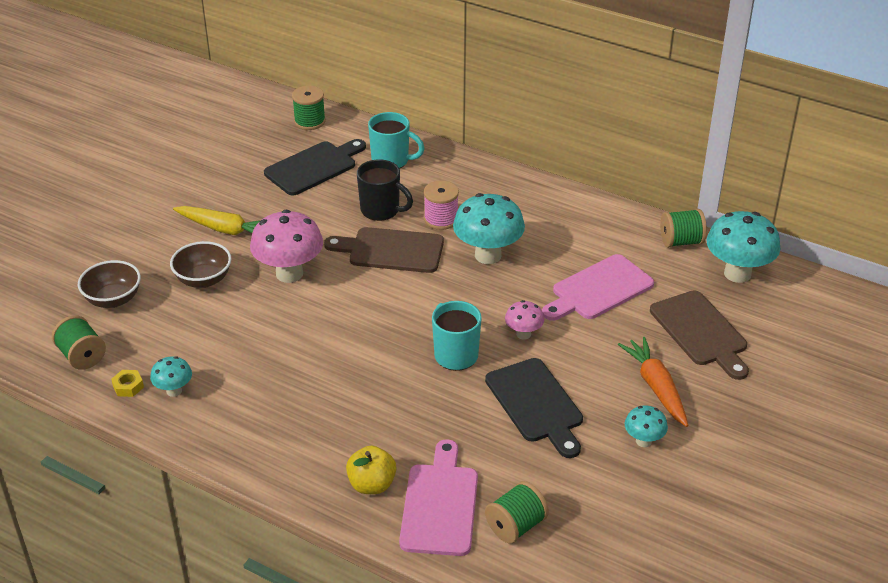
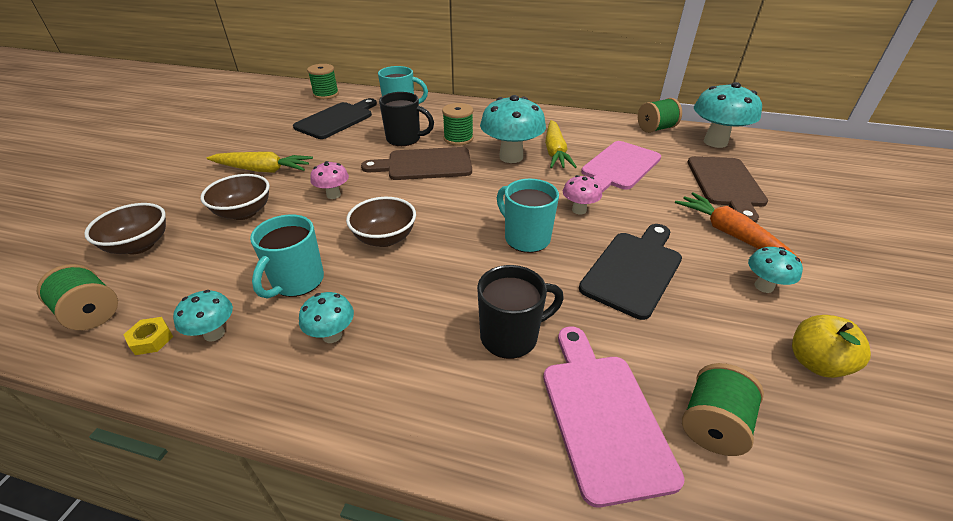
camera: 15 degrees left, 0 degrees up
pink mushroom [250,210,323,283] -> pink mushroom [310,161,349,199], size x0.52
yellow apple [346,446,397,494] -> yellow apple moved to [792,315,871,378]
pink spool [424,181,459,230] -> green spool [442,103,474,146]
black cutting board [485,358,583,458] -> black cutting board turned 105 degrees counterclockwise [579,224,682,320]
brown cutting board [650,290,749,380] -> brown cutting board turned 45 degrees clockwise [687,156,768,223]
none -> turquoise mug [250,215,324,299]
none -> turquoise mushroom [299,292,354,343]
none -> brown bowl [346,197,416,247]
none -> black mug [477,265,564,359]
none -> yellow carrot [545,120,577,168]

